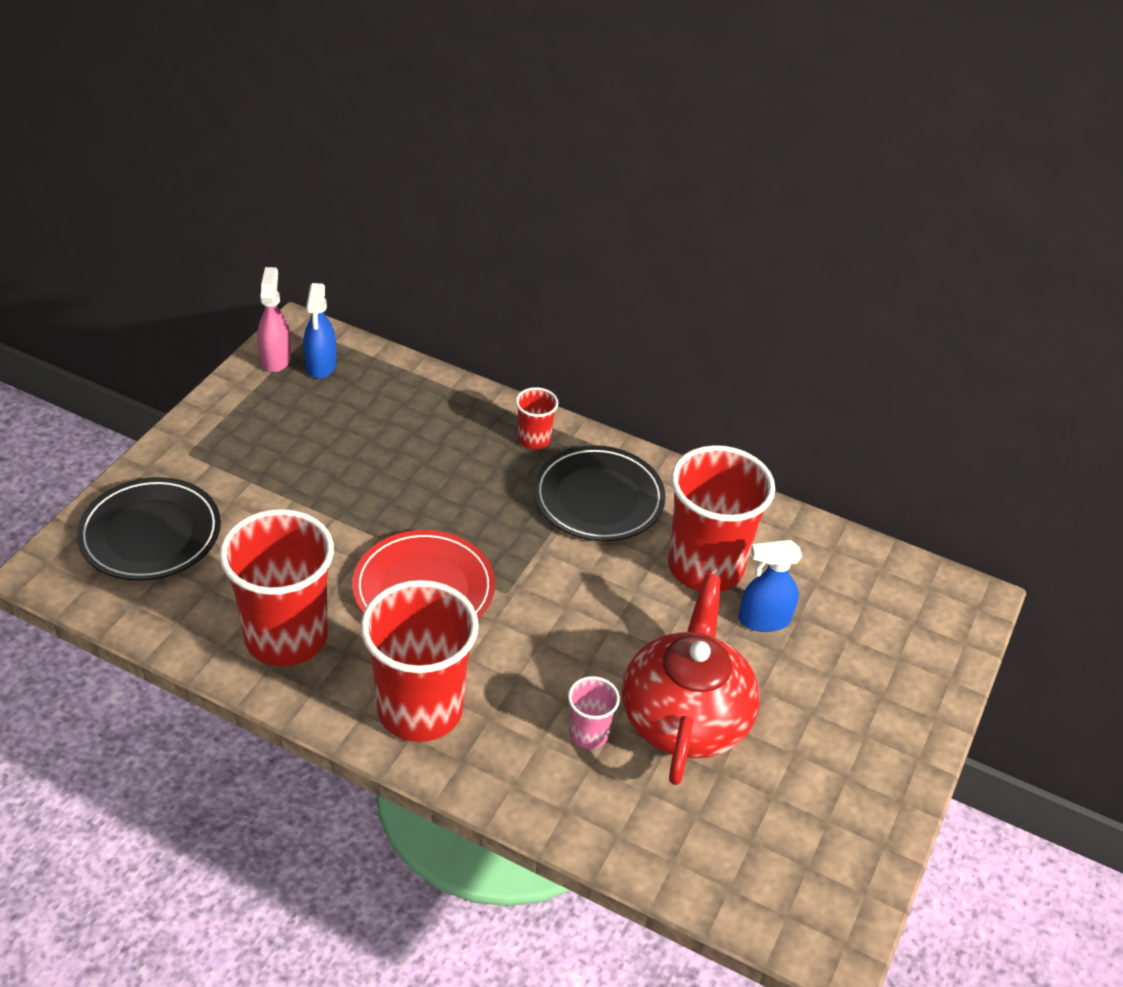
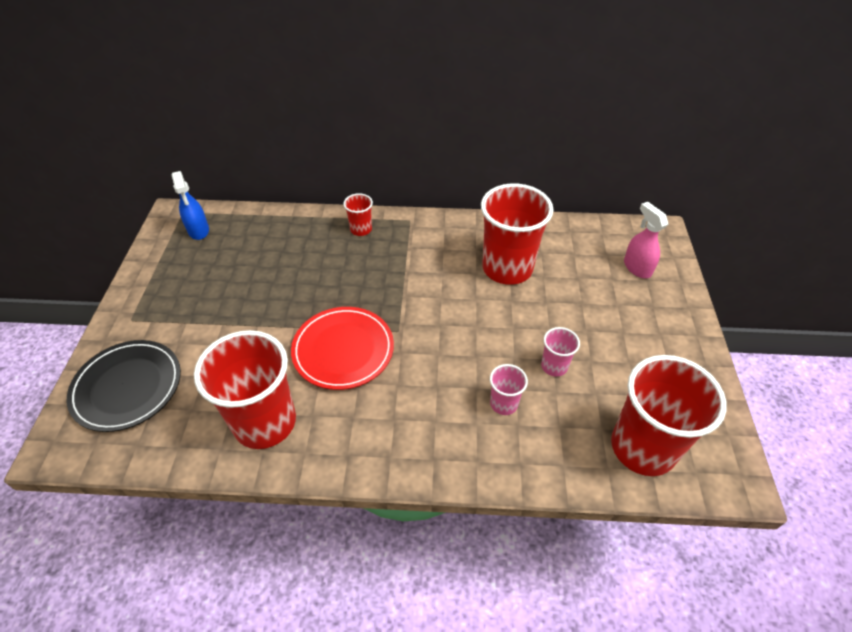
camera: 20 degrees left, 5 degrees up
pink spray bottle [258,267,291,372] -> pink spray bottle moved to [624,202,668,278]
red cup [361,580,479,742] -> red cup moved to [611,355,727,476]
black plate [533,445,666,541] -> none
red teapot [622,575,760,785] -> pink cup [541,327,580,377]
blue spray bottle [739,540,802,632] -> none

